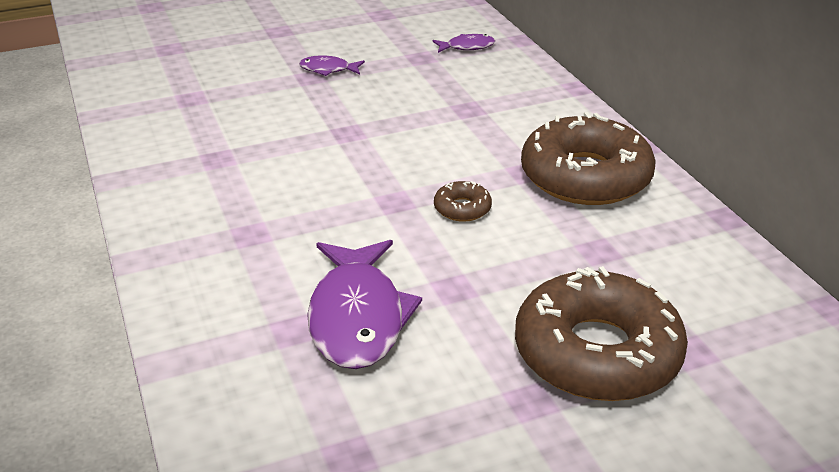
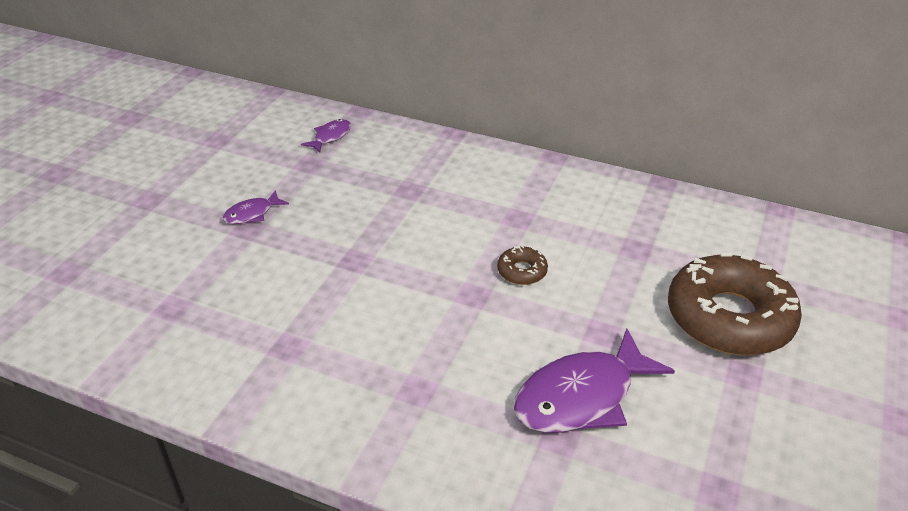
camera: 45 degrees left, 5 degrees up
purple fish [307,240,422,369] -> purple fish turned 105 degrees clockwise [514,329,675,433]
brown donut [521,112,656,205] -> none

